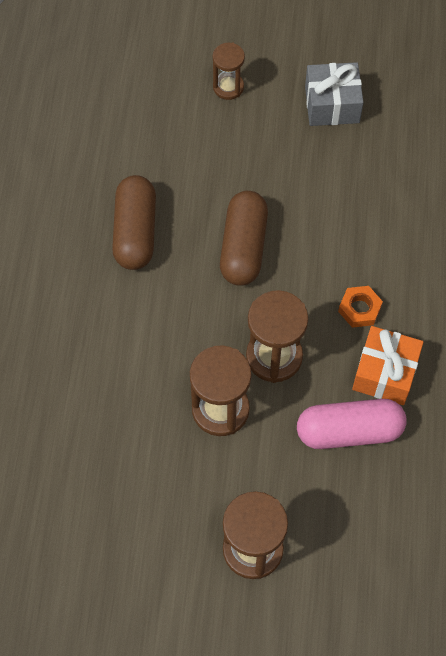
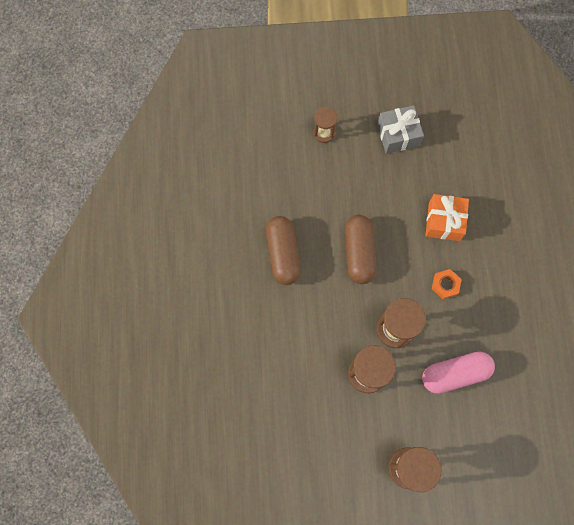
camera: 10 degrees left, 10 degrees up
orange gift [352,326,424,405] -> orange gift moved to [425,194,469,241]

